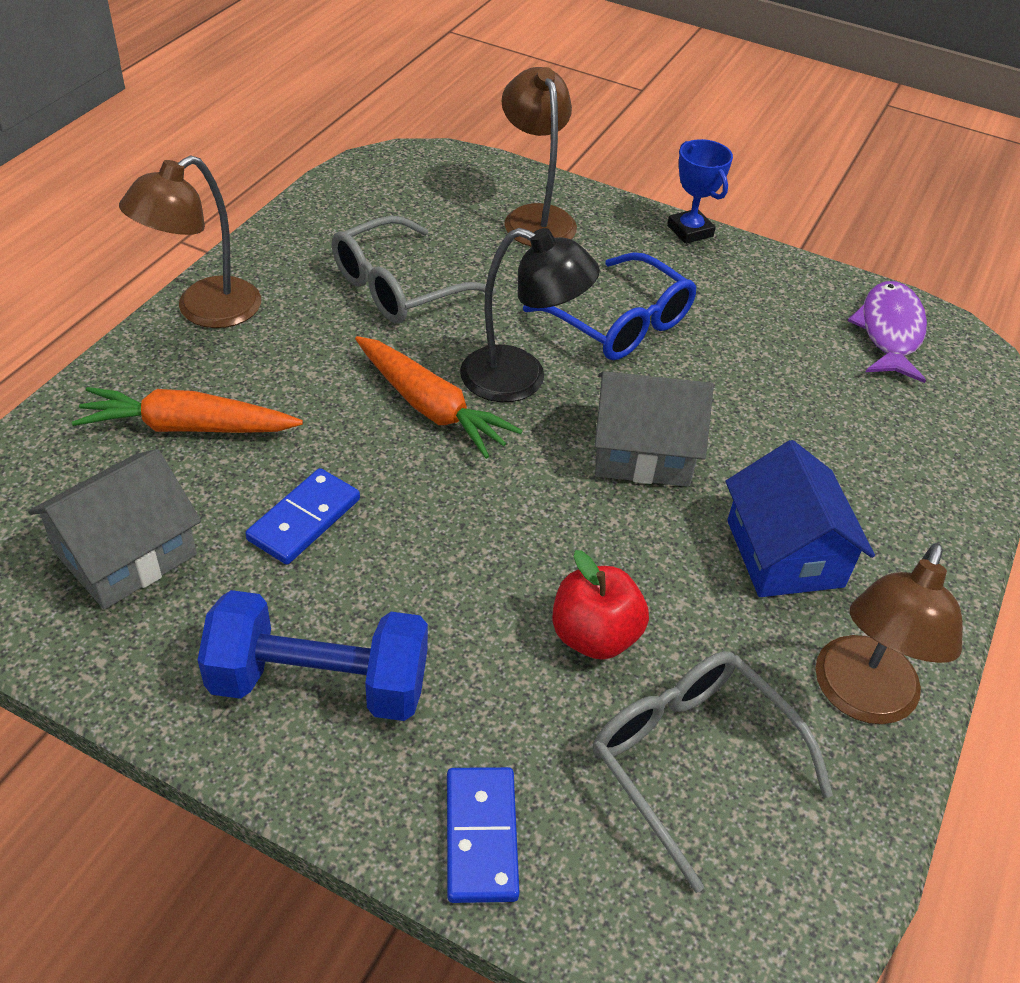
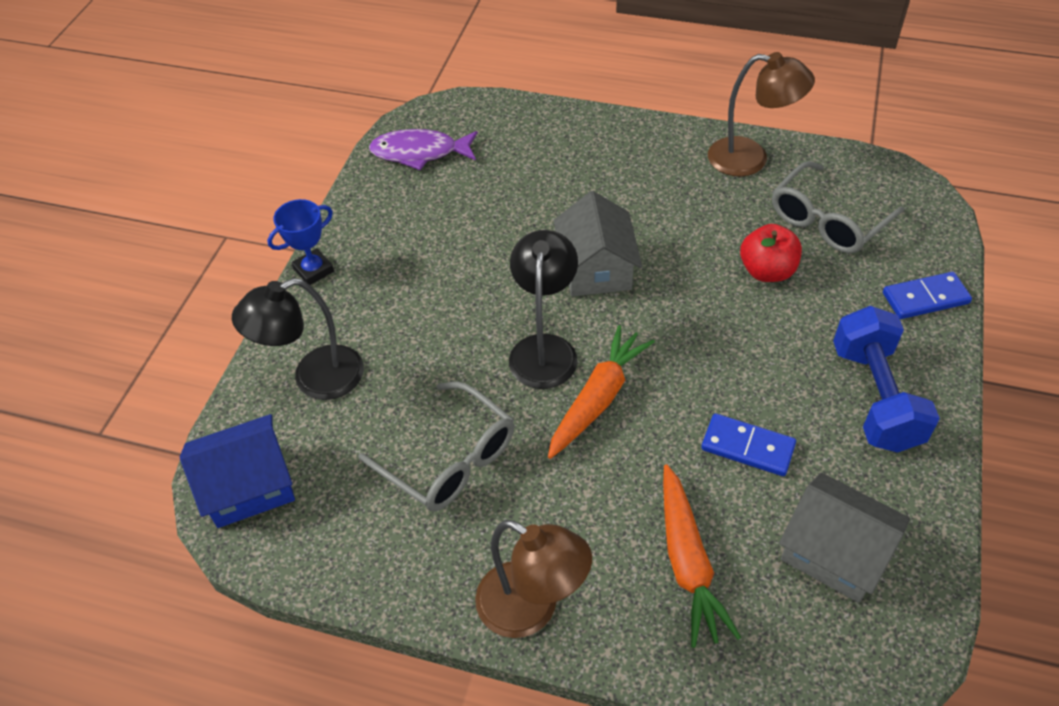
camera: 95 degrees left, 5 degrees up
brown lamp [501,67,577,247] -> black lamp [232,278,364,400]
blue glasses [523,252,697,360] -> none
blue house [725,440,875,597] -> blue house moved to [180,414,295,528]

